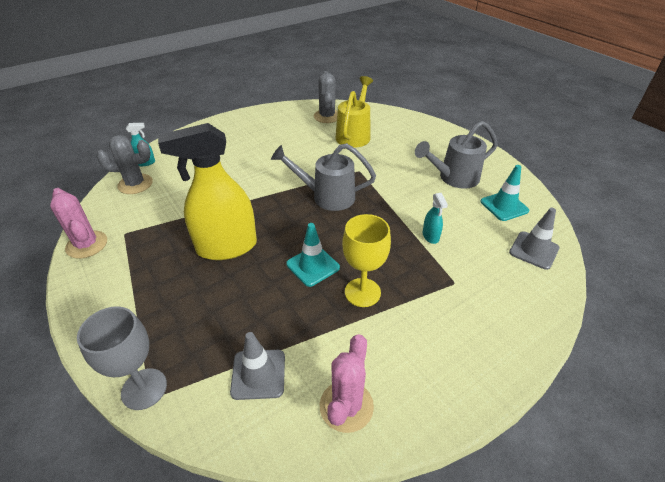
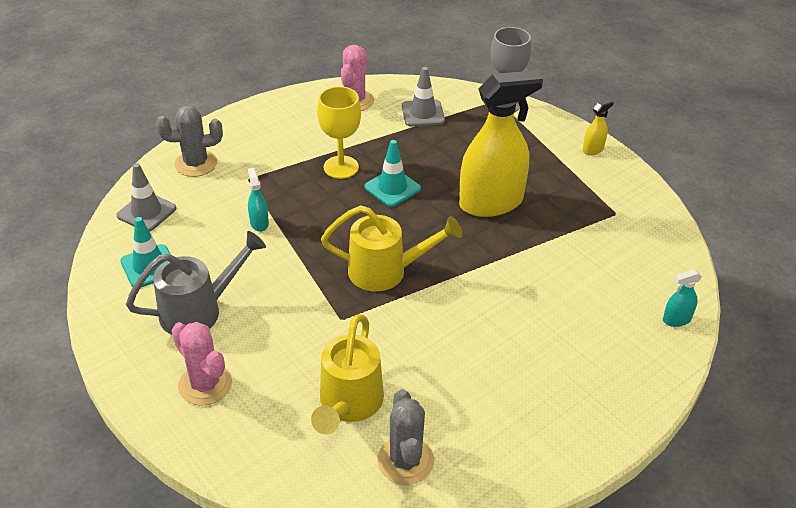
camera: 175 degrees right, 0 degrees up
pink cactus [50,188,107,258] -> pink cactus moved to [171,322,232,406]
grey cactus [96,135,153,194] -> grey cactus moved to [156,105,223,177]
grey watering can [271,143,376,211] -> yellow watering can [321,205,462,291]
none -> yellow spray bottle [583,99,614,155]

